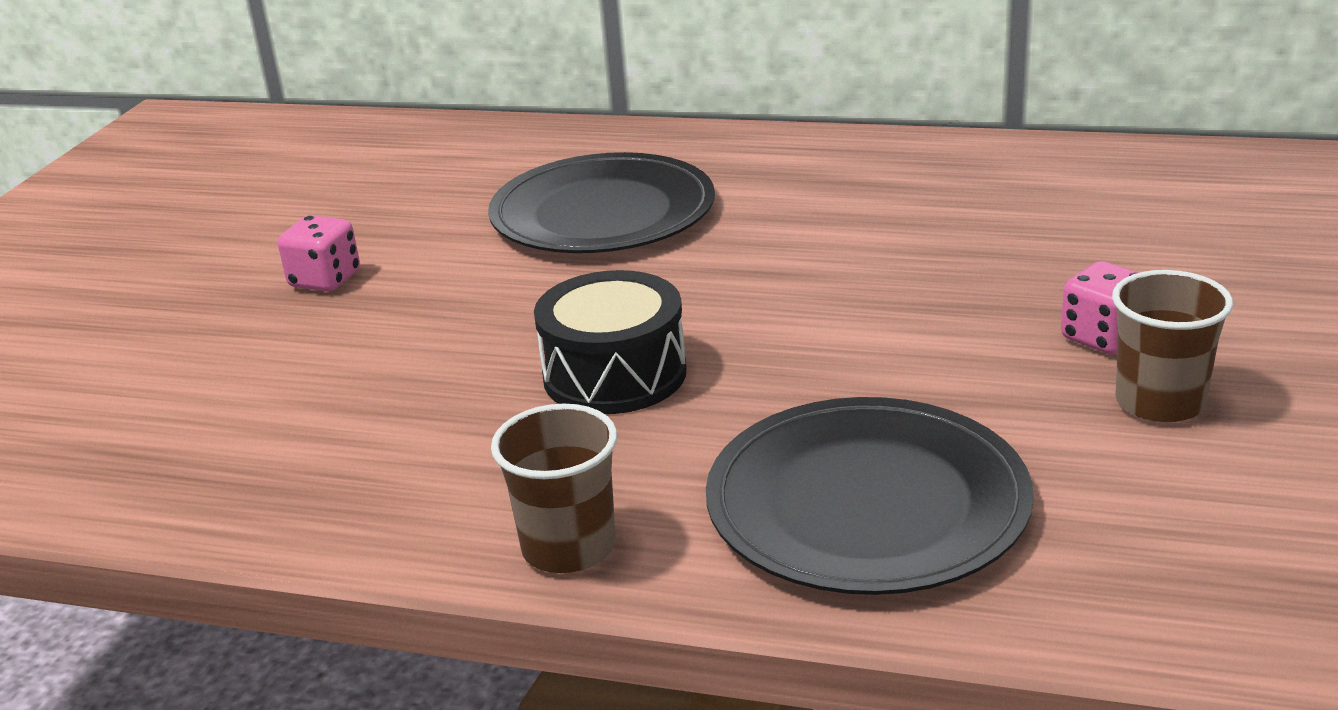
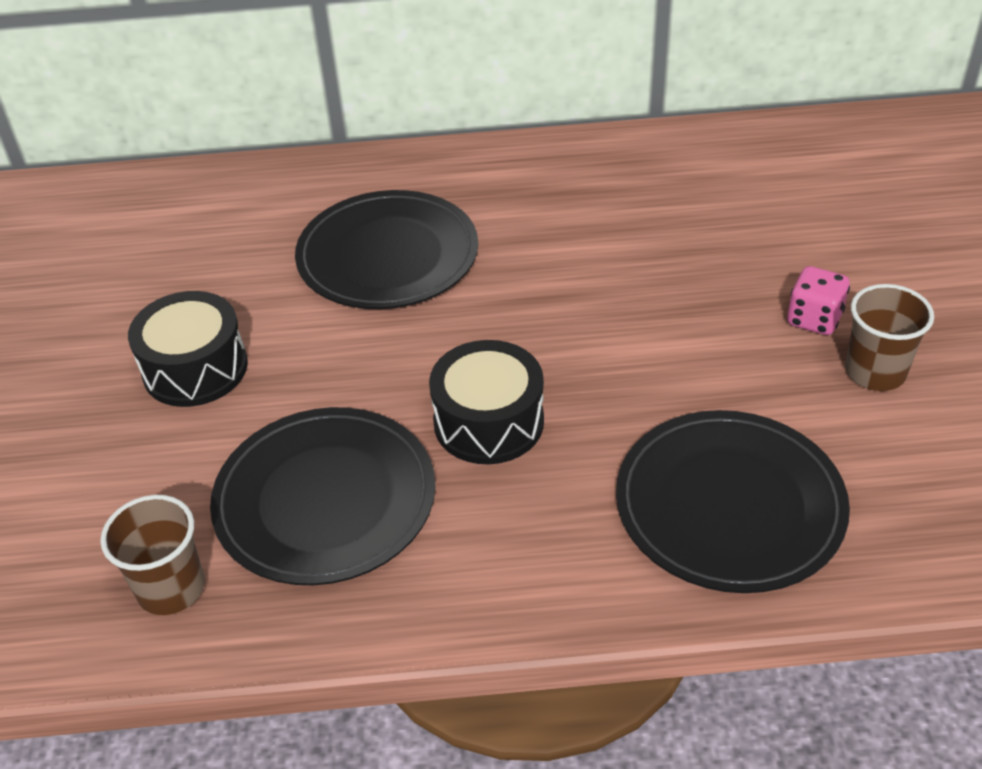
camera: 20 degrees left, 15 degrees up
pink dice [278,215,360,292] -> black drum [128,291,248,407]
brown cup [491,404,617,573] -> brown cup moved to [100,495,205,615]
none -> black plate [210,407,435,585]

